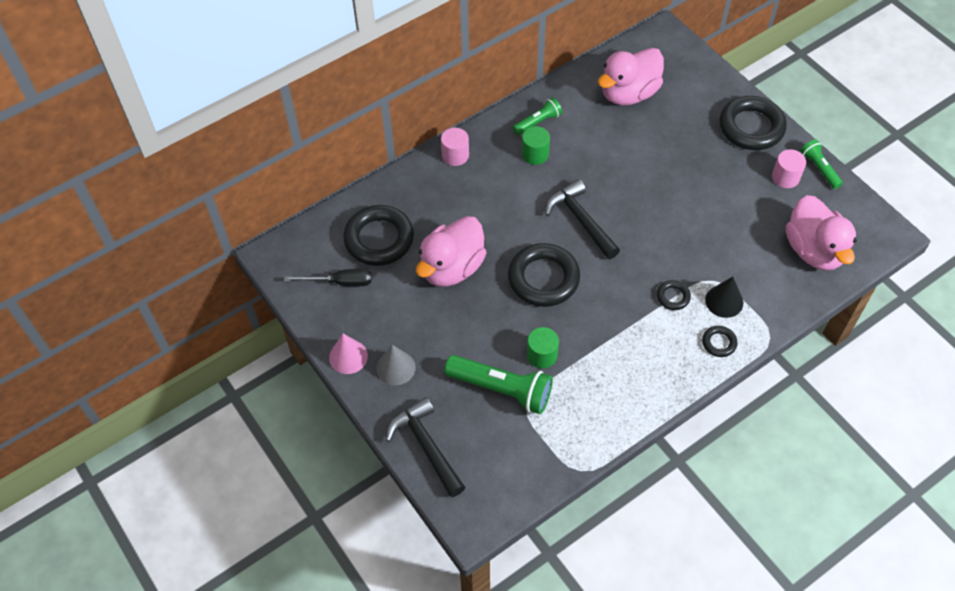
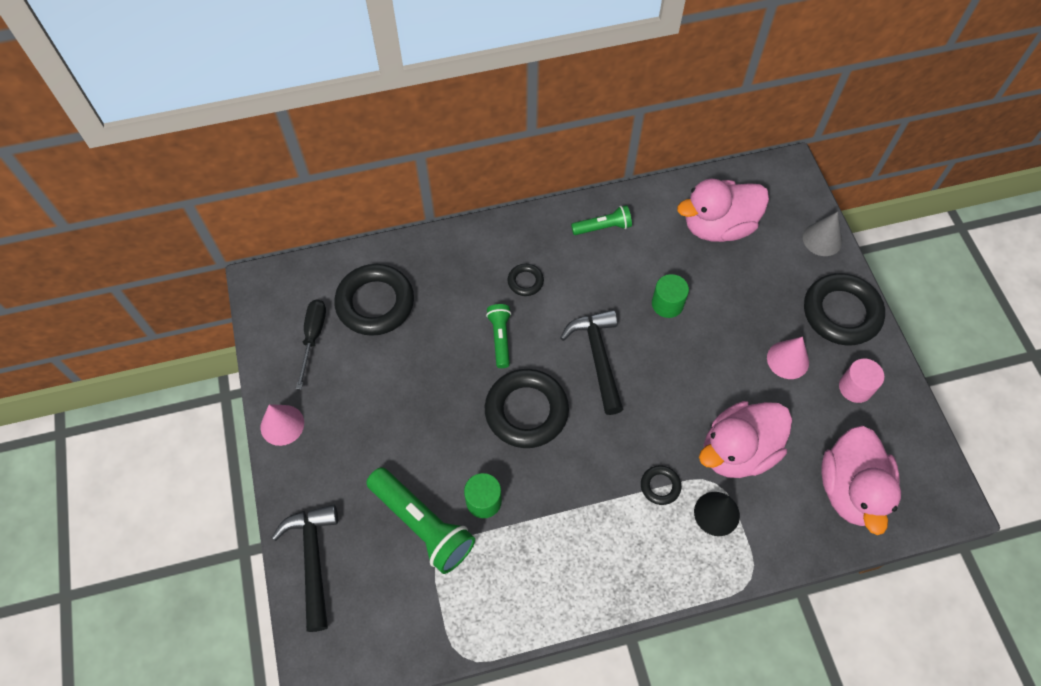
camera: 20 degrees right, 5 degrees up
black screwdriver [284,269,372,286] -> black screwdriver turned 105 degrees counterclockwise [296,299,326,390]
grey cone [377,345,416,385] -> grey cone moved to [803,212,842,256]
pink duck [416,216,487,287] -> pink duck moved to [699,401,792,478]
pink cylinder [441,128,469,166] -> none
green cylinder [522,126,550,165] -> green cylinder moved to [652,274,689,318]
black ring [702,326,738,357] -> black ring moved to [508,264,544,296]
green flashlight [800,140,843,189] -> green flashlight moved to [486,304,511,368]
none -> pink cone [767,337,809,379]

